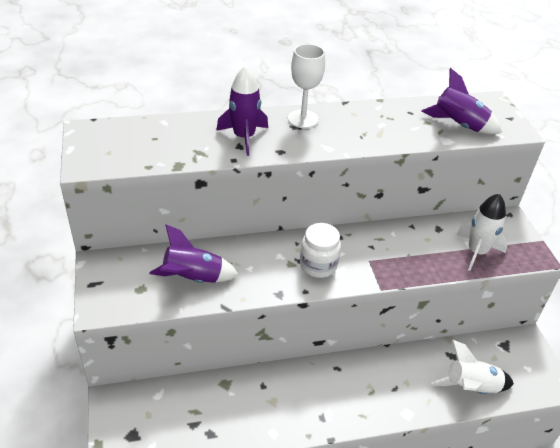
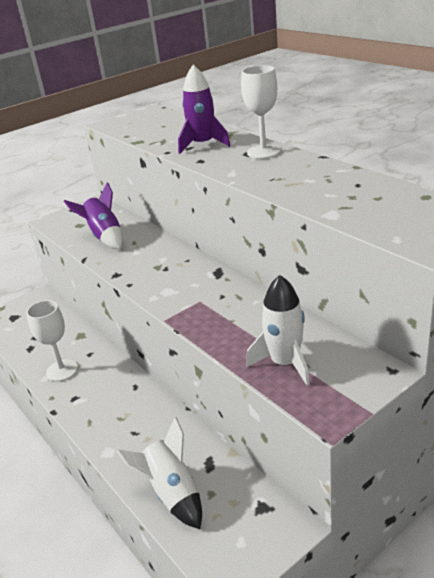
camera: 70 degrees right, 10 degrees down
white jar [300,223,341,278] -> none
purple rocket [421,68,502,134] -> none
none -> white goblet [26,300,78,381]

